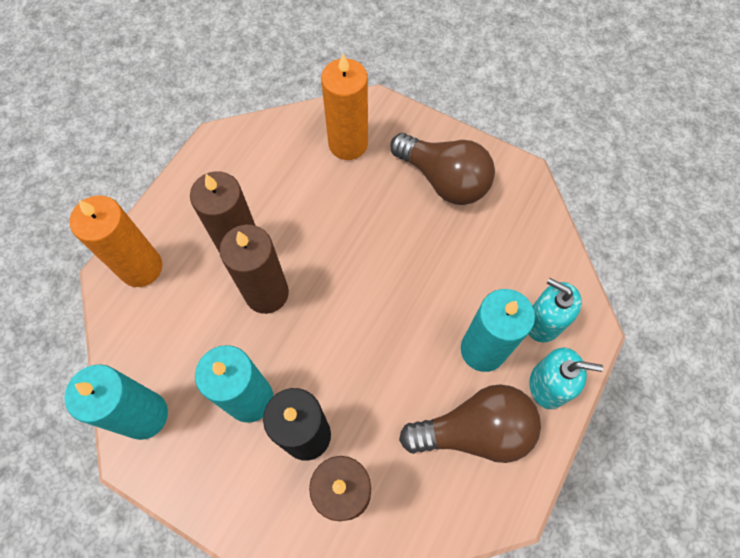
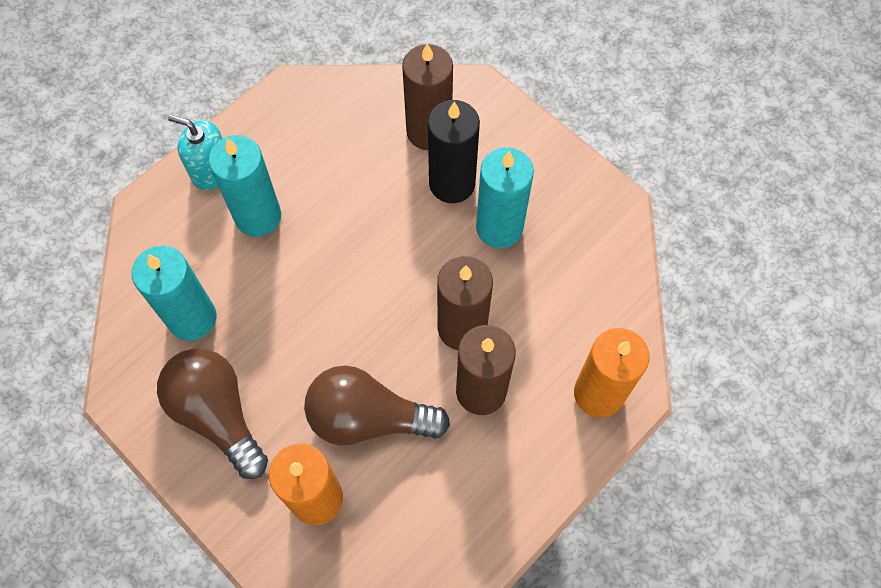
camera: 165 degrees left, 0 degrees up
turquoise candle [65,364,168,440] -> turquoise candle moved to [132,245,216,341]
brown light bulb [399,384,541,463] -> brown light bulb moved to [304,365,450,446]
turquoise soap dispenser [529,278,582,342] -> none

